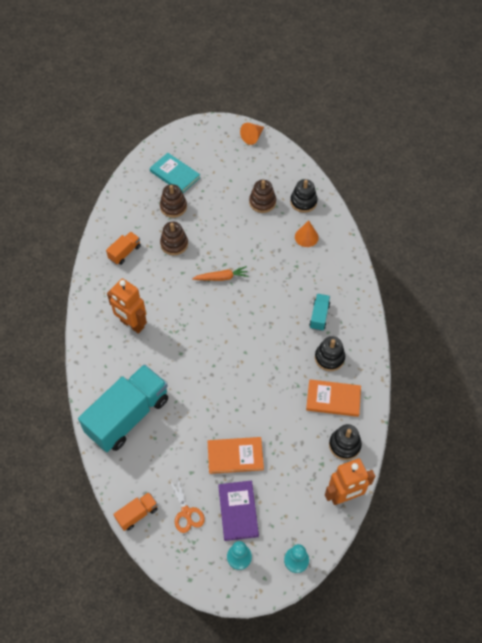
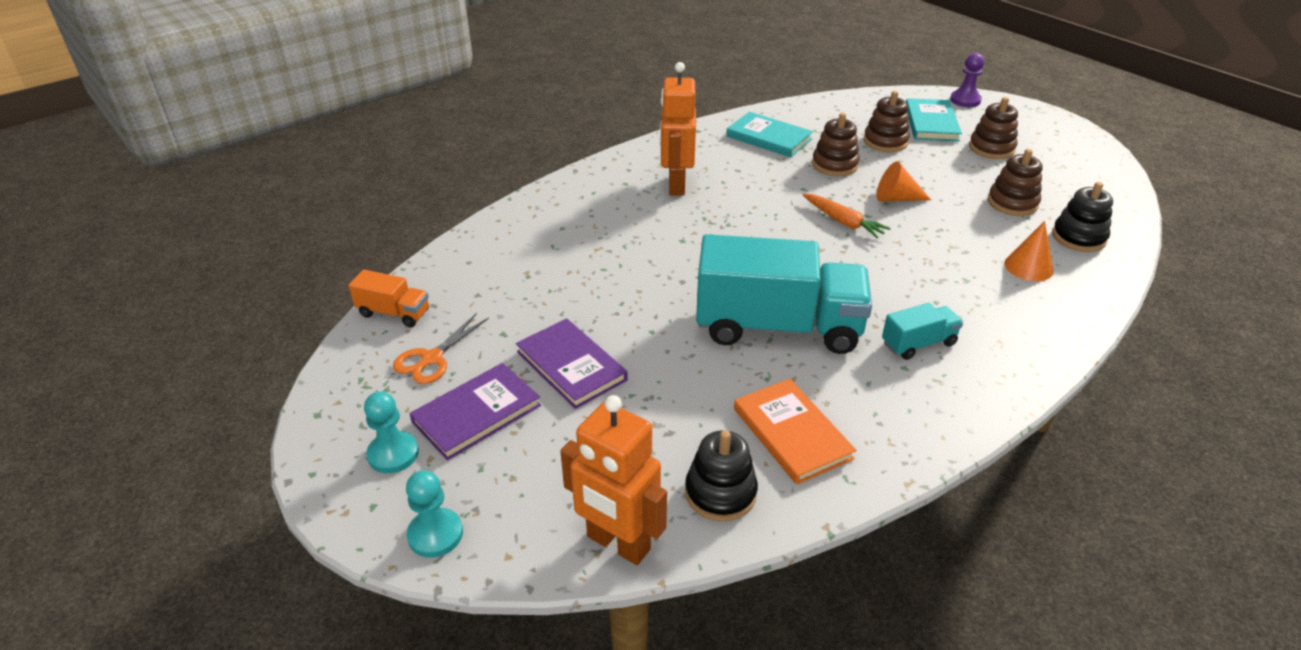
camera: 55 degrees right, 20 degrees down
turquoise truck [78,364,168,452] -> turquoise truck moved to [696,234,872,354]
orange truck [106,232,141,265] -> turquoise book [726,112,813,157]
orange book [208,437,264,474] -> purple book [516,318,628,409]
orange cone [240,123,264,145] -> orange cone moved to [877,161,931,202]
black stacking toy [315,336,345,371] -> none
none -> purple pawn [950,53,984,107]
none -> brown stacking toy [969,97,1018,159]

